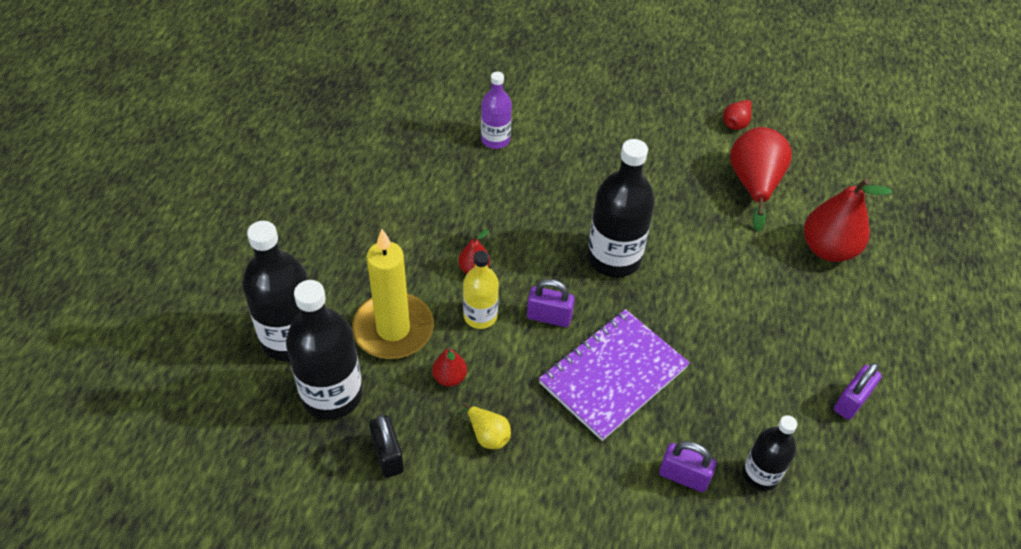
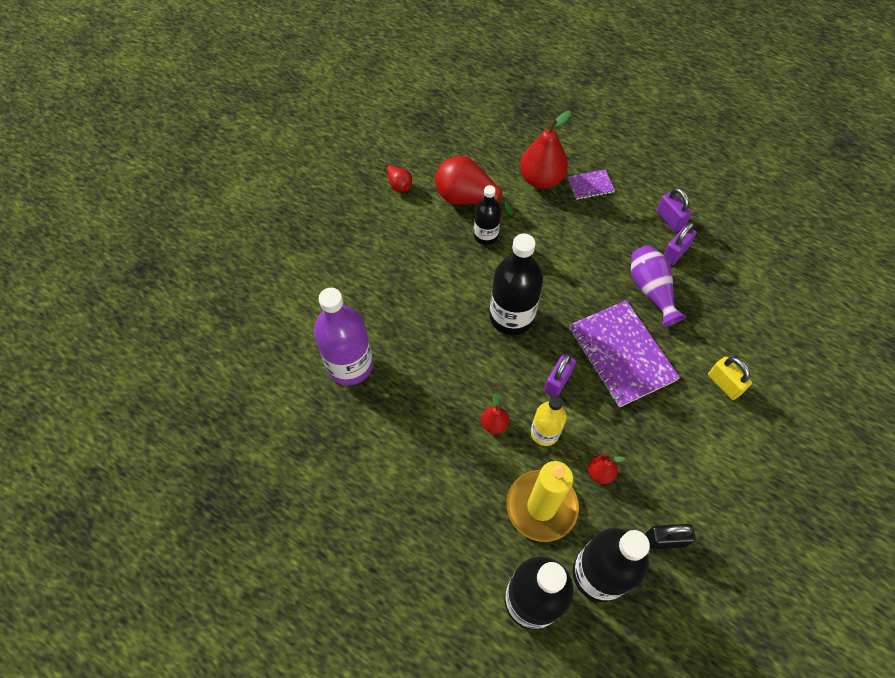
camera: 70 degrees left, 10 degrees up
yellow pear [461,403,511,449] -> none
purple bottle [481,72,512,149] -> purple bottle [314,288,373,385], size x1.69
purple padlock [659,441,716,492] -> purple padlock moved to [663,222,697,265]
black bottle [743,415,797,491] -> black bottle moved to [474,185,501,245]
none -> purple notebook [568,169,615,200]
none -> purple vase [631,245,686,327]
none -> yellow padlock [708,357,752,400]

